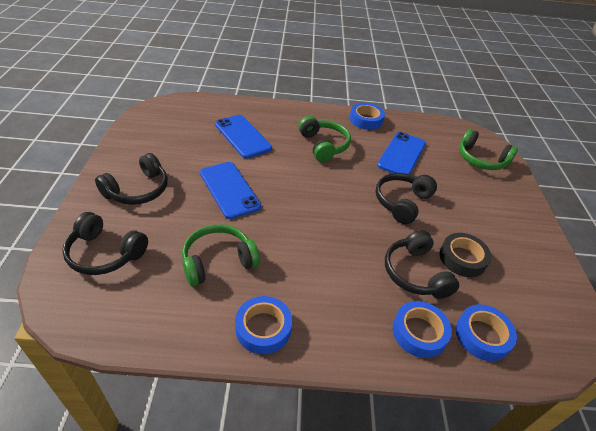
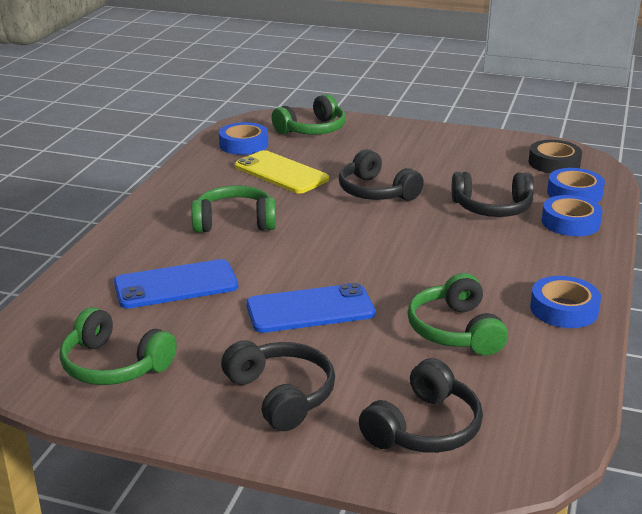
camera: 70 degrees left, 15 degrees down
blue tape [350,103,385,130] -> blue tape moved to [219,122,268,155]
blue phone [377,132,426,174] -> yellow phone [235,150,329,194]
black tape [439,233,491,277] -> black tape moved to [528,140,582,173]
none -> green headphones [59,307,177,385]

